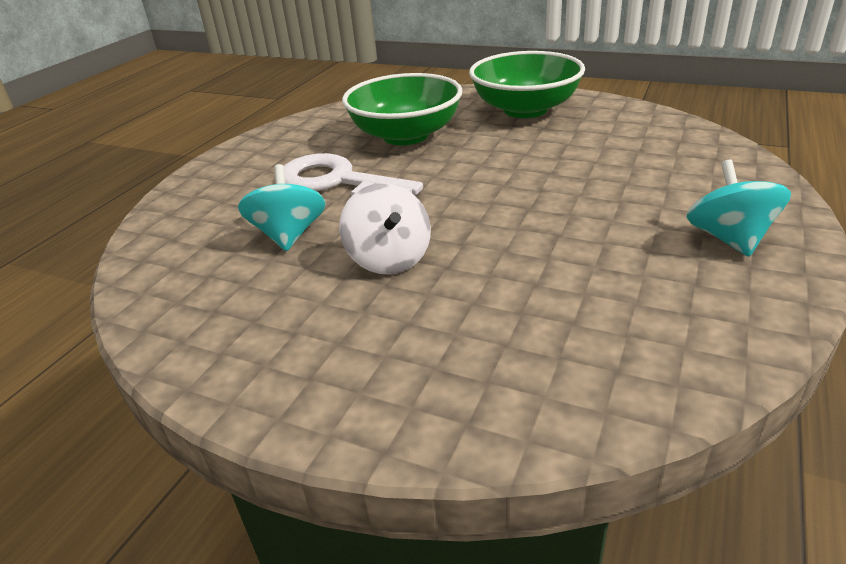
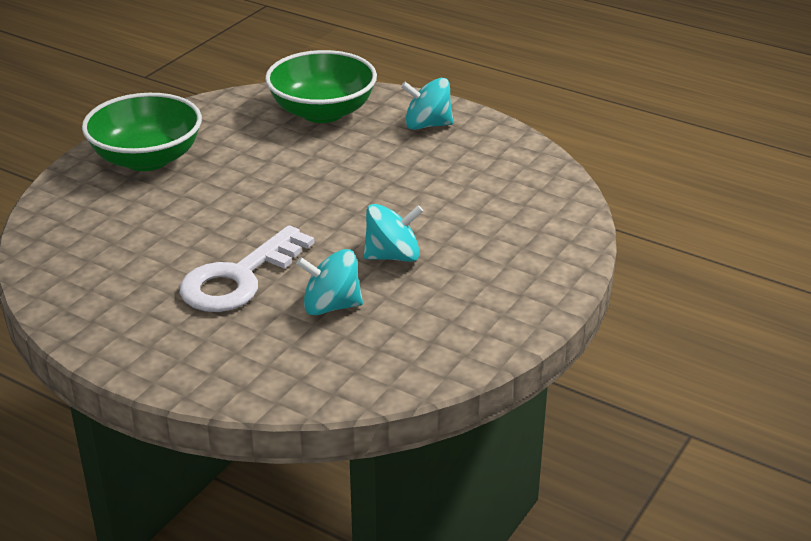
camera: 85 degrees left, 0 degrees up
white spinning top [339,183,431,274] -> turquoise spinning top [364,204,423,262]
green bowl [342,73,462,145] -> green bowl moved to [265,50,377,123]

